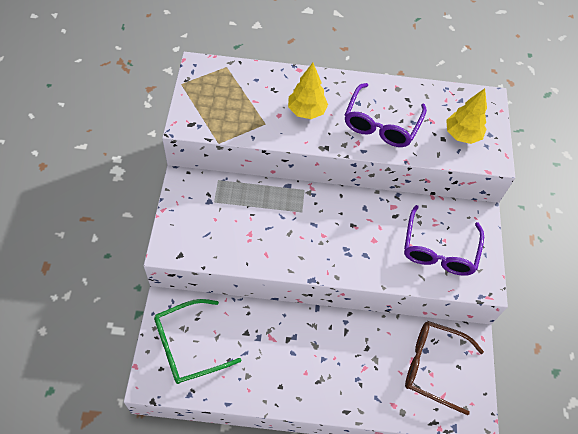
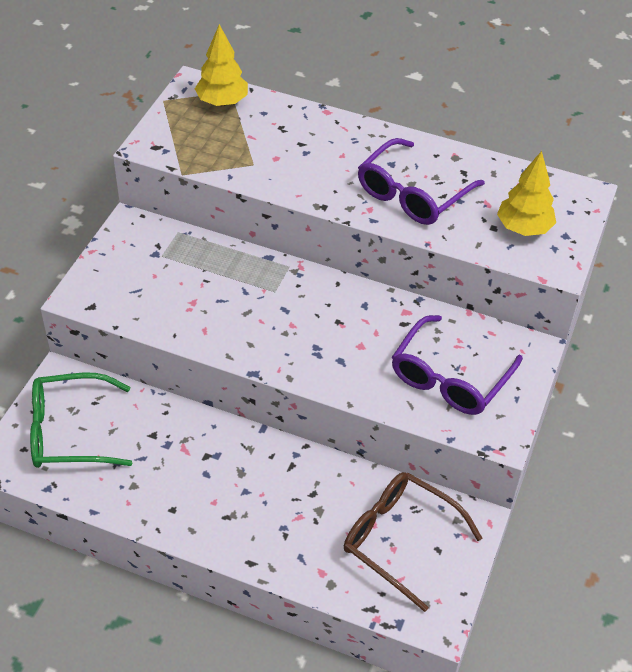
camera: 20 degrees right, 10 degrees down
yellow tree [288,63,328,119] -> yellow tree moved to [195,24,248,106]

